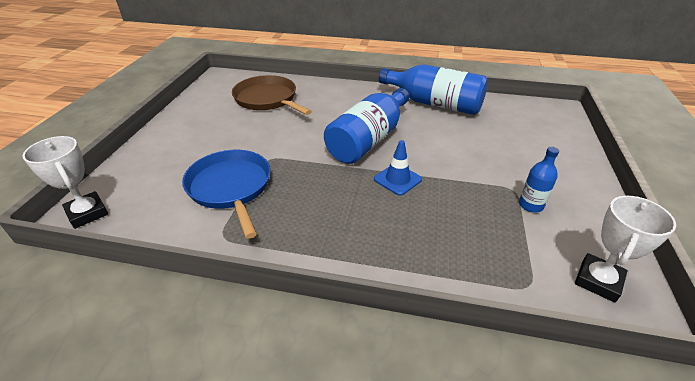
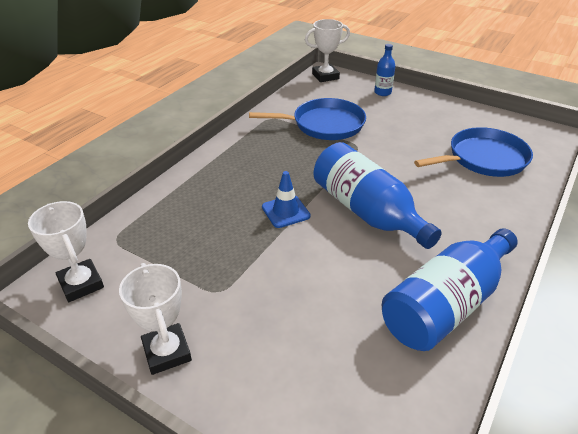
camera: 110 degrees right, 0 degrees up
brown pan [232,75,312,115] -> blue pan [414,127,533,177]
blue bottle [519,147,559,213] -> blue bottle moved to [374,44,395,96]
none -> white trophy [119,263,192,375]

